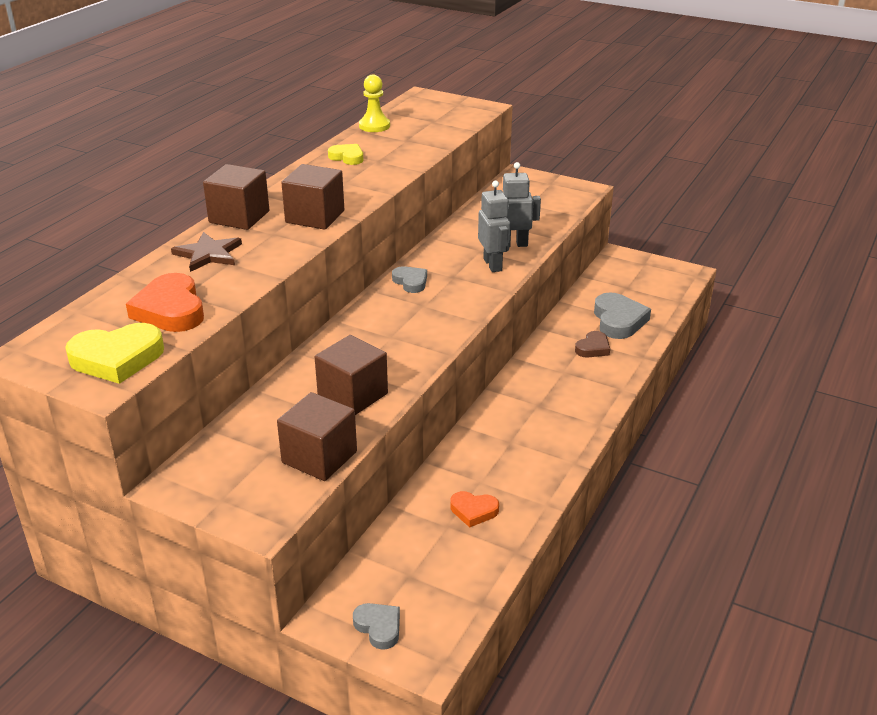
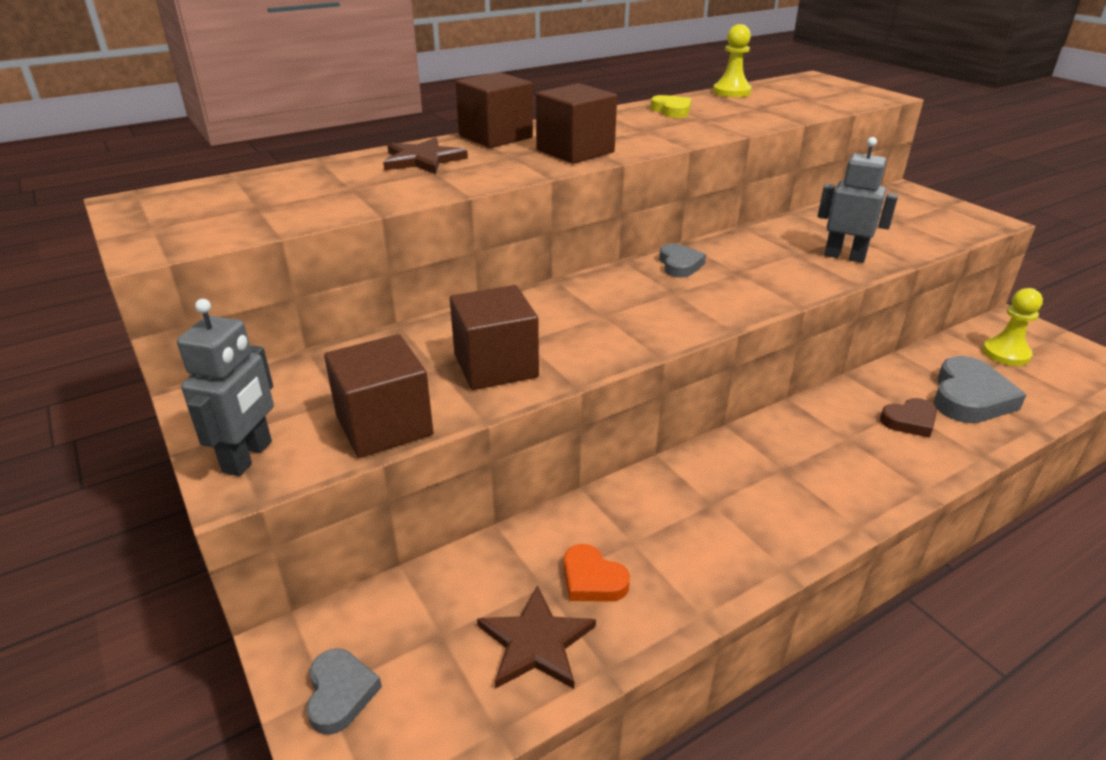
camera: 30 degrees right, 0 degrees up
yellow heart [65,323,164,384] -> none
orange heart [126,273,204,332] -> none
grey robot [478,180,510,272] -> grey robot moved to [177,299,274,476]
none -> brown star [477,585,596,689]
none -> yellow pawn [983,288,1043,366]

